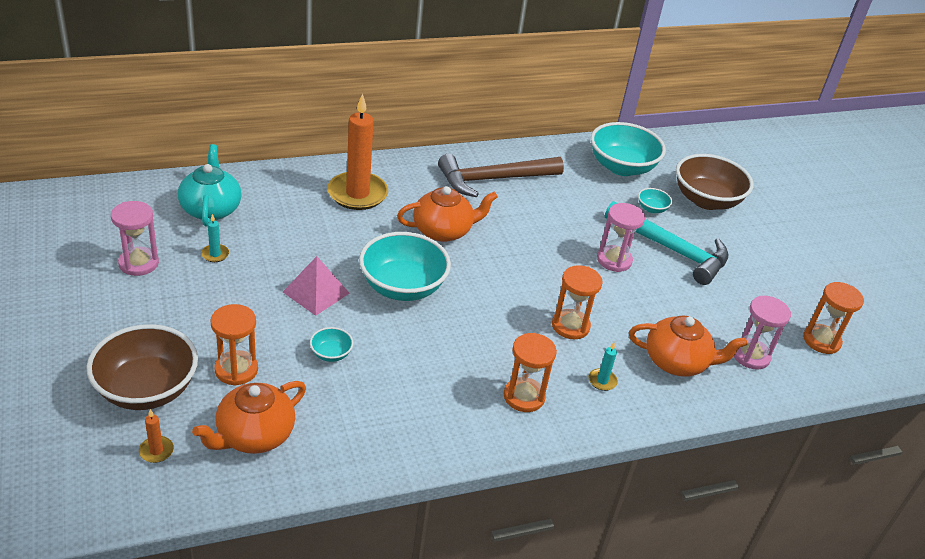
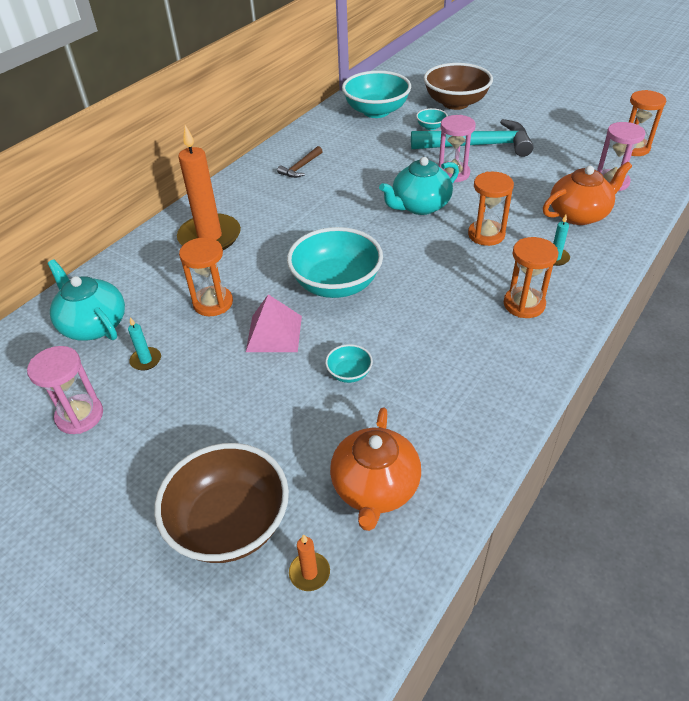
camera: 30 degrees left, 5 degrees up
orange hourglass [211,304,258,386] -> orange hourglass moved to [179,237,233,316]
orange teapot [397,186,498,242] -> none
brown hammer [438,154,564,197] -> brown hammer [277,146,323,178], size x0.46
none -> turquoise teapot [379,157,459,215]

